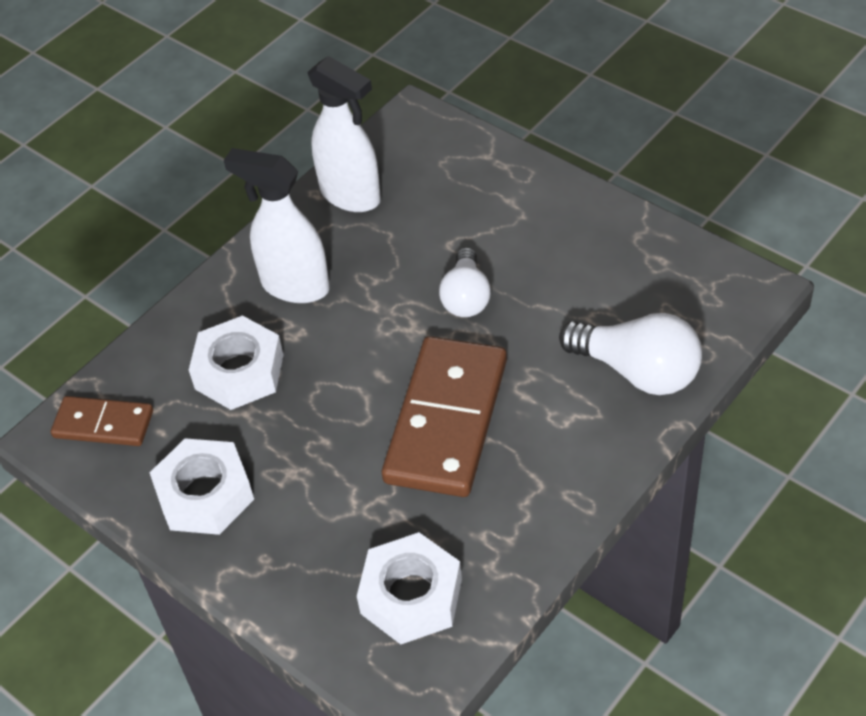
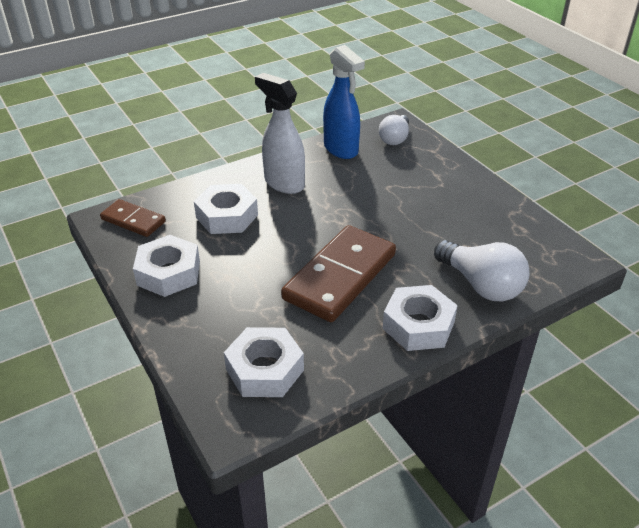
camera: 15 degrees right, 10 degrees down
white spray bottle [308,56,381,212] -> blue spray bottle [323,45,365,159]
white light bulb [439,247,491,317] -> white light bulb moved to [379,115,409,145]
none -> white nut [383,285,458,351]

